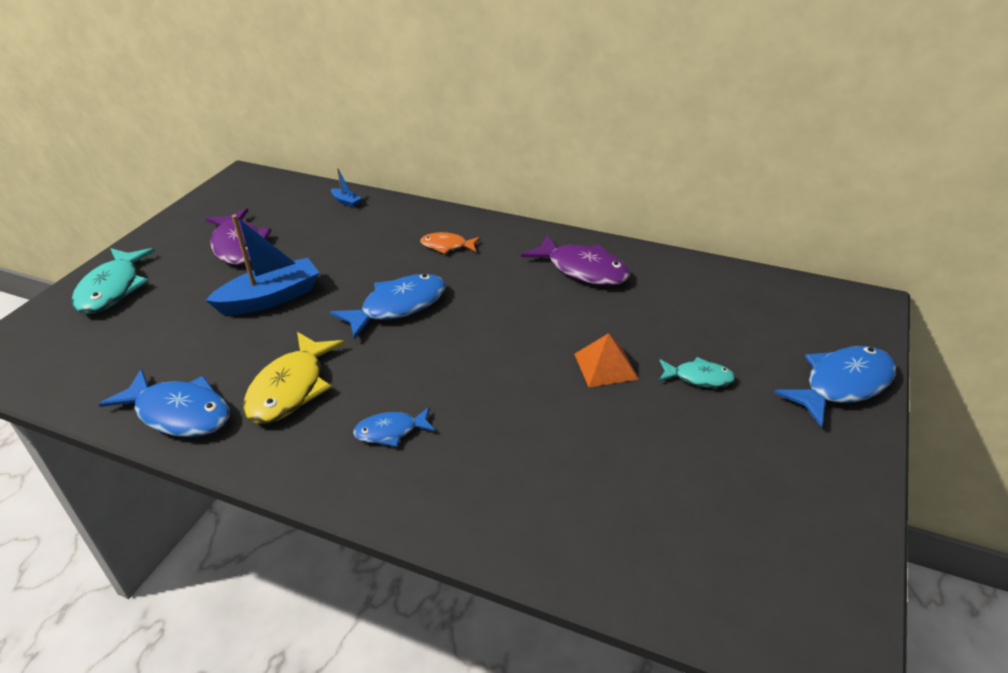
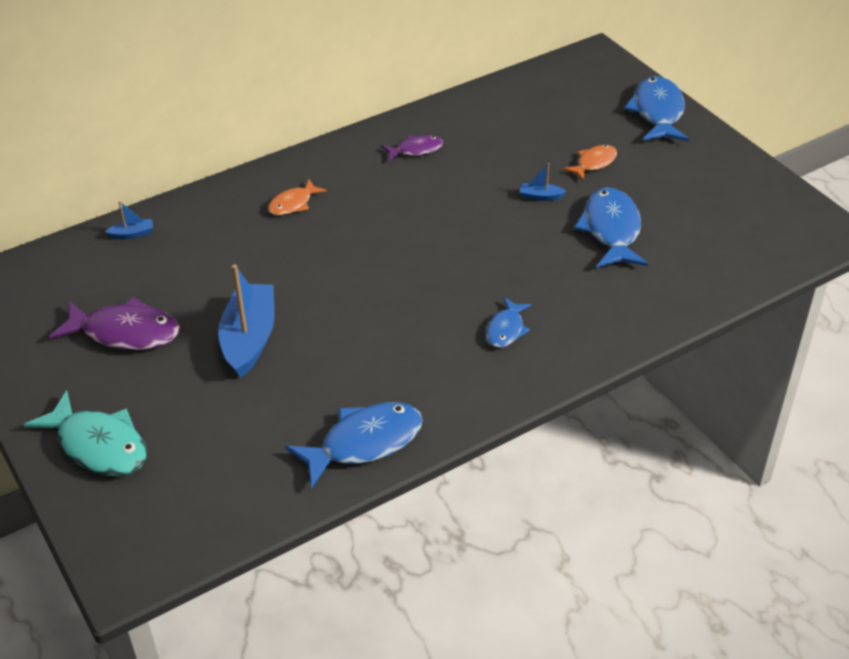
camera: 55 degrees left, 5 degrees up
yellow fish [243,332,345,424] -> none
blue fish [330,274,446,340] -> blue fish moved to [574,188,648,268]
purple fish [521,235,630,286] -> purple fish [381,135,443,161], size x0.56
orange pyramid [574,333,638,387] -> blue boat [520,163,566,201]
turquoise fish [659,357,736,388] -> orange fish [563,145,617,181]

